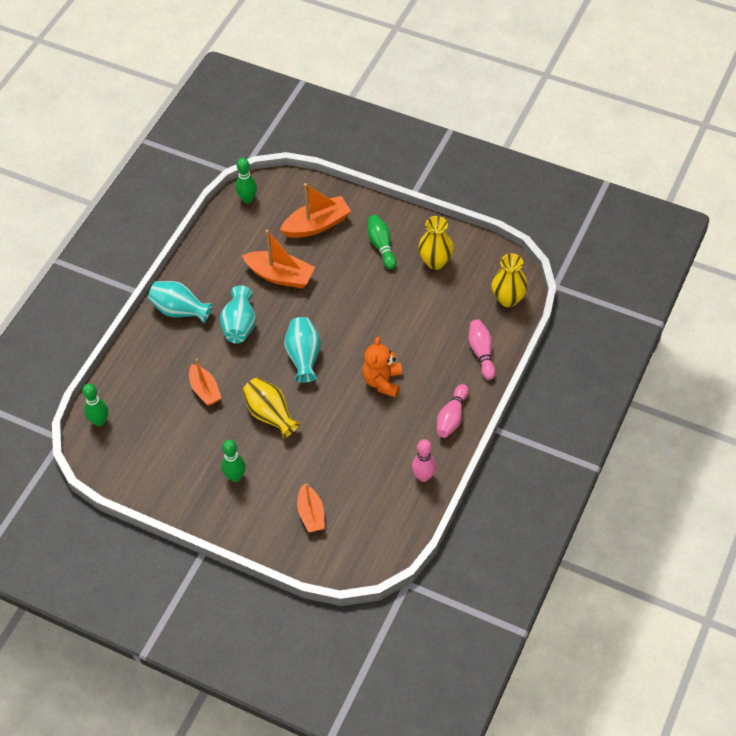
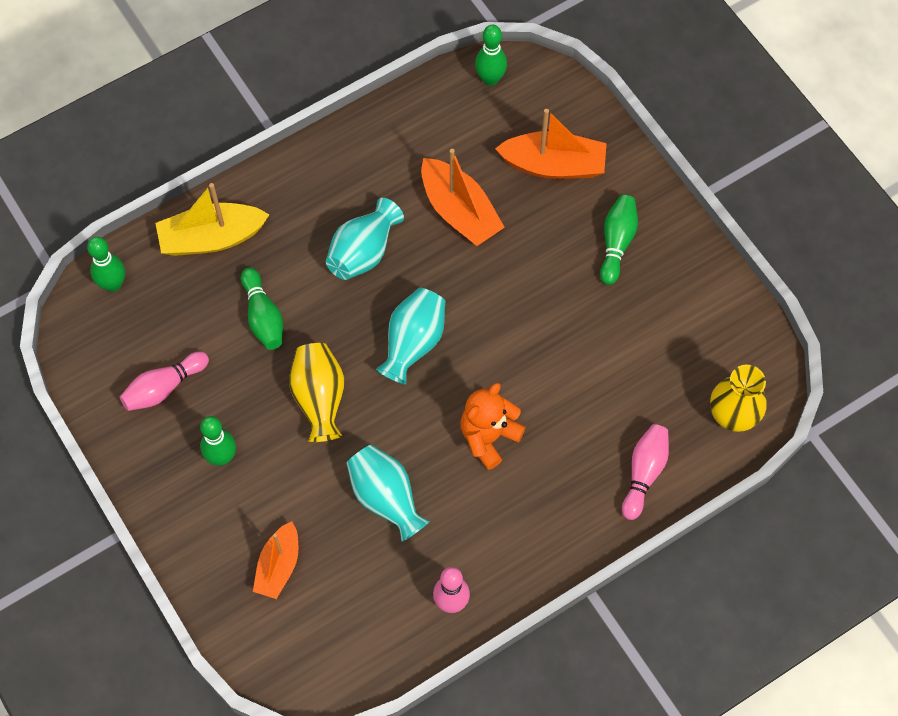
camera: 30 degrees right, 10 degrees up
turquoise vase [148,281,212,324] -> turquoise vase moved to [346,445,430,542]
orange boat [189,359,222,406] -> green bowling pin [241,267,283,350]
yellow vase [418,216,454,270] -> none
pink bowling pin [437,384,468,438] -> pink bowling pin moved to [120,351,209,411]
none -> yellow boat [155,183,269,256]

